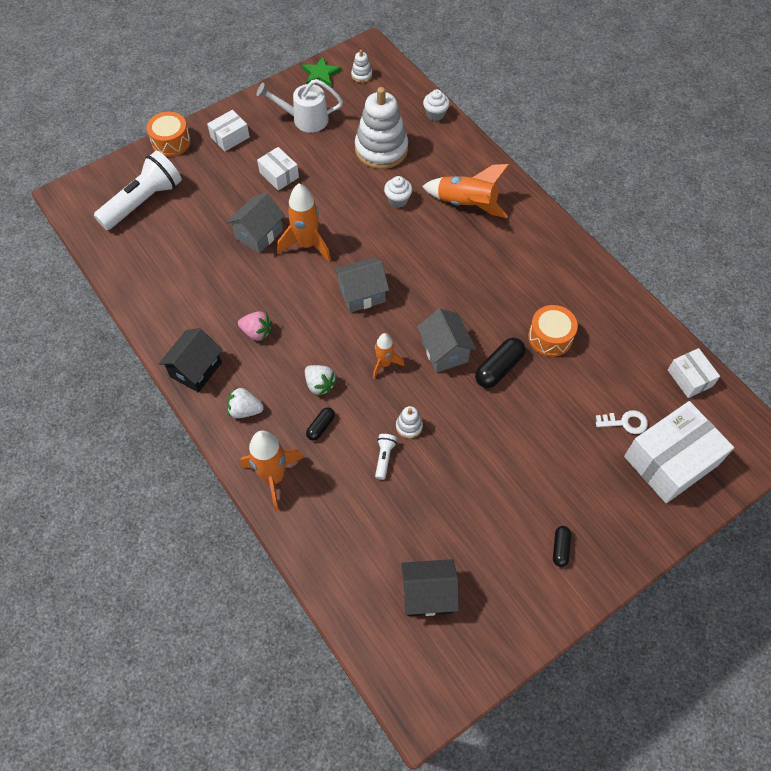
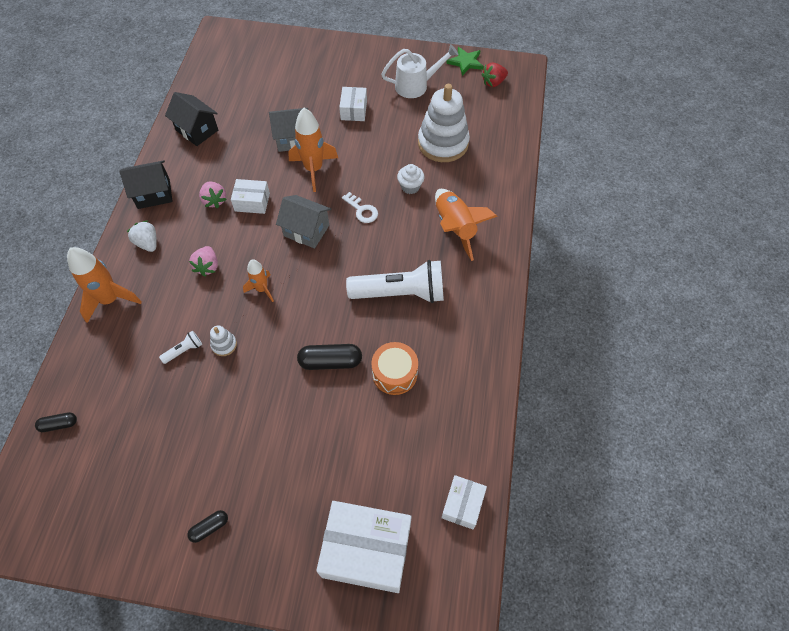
camera: 45 degrees right, 0 degrees up
white flashlight [94,151,182,230] -> white flashlight moved to [346,260,444,303]
orange drum [146,112,191,157] -> none
white box [207,110,250,151] -> white box moved to [231,179,270,214]
white watering can [257,79,343,133] -> white watering can turned 120 degrees clockwise [381,44,459,98]
white strawberry [305,365,337,396] -> pink strawberry [189,246,218,276]
black capsule [306,407,335,441] -> black capsule moved to [35,412,77,432]
white stacking toy [351,50,372,83] -> red strawberry [481,62,508,87]
black house [401,559,459,616] -> black house moved to [165,92,218,146]
grey house [417,308,476,373] -> none
white cupcake [423,89,450,121] -> none
white key [596,410,648,434] -> white key moved to [342,192,378,223]

